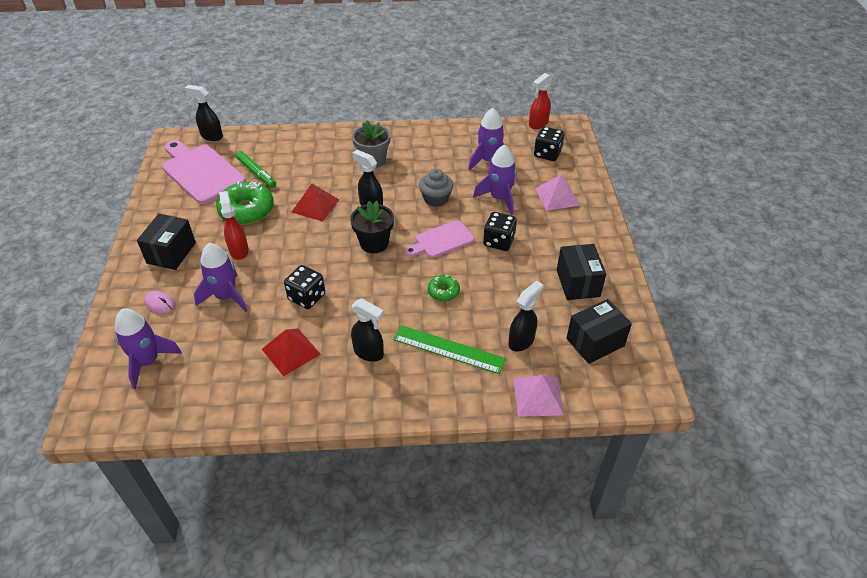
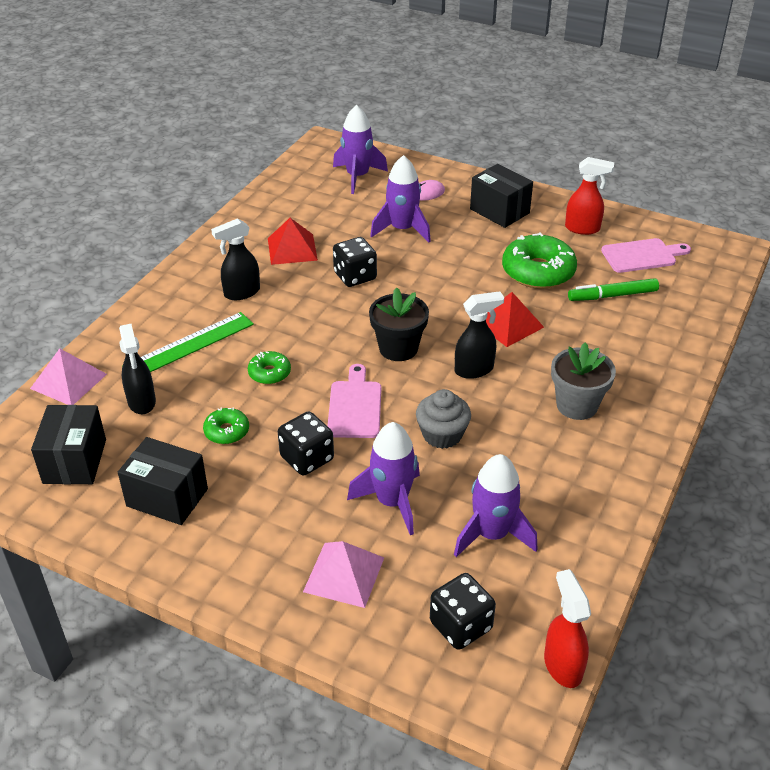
camera: 120 degrees right, 5 degrees down
pink cutting board [162,140,246,204] -> pink cutting board [601,238,691,273], size x0.59
black spray bottle [185,85,223,141] -> none
red spray bottle [219,191,249,260] -> red spray bottle moved to [565,157,614,235]
none -> green donut [203,407,249,444]

